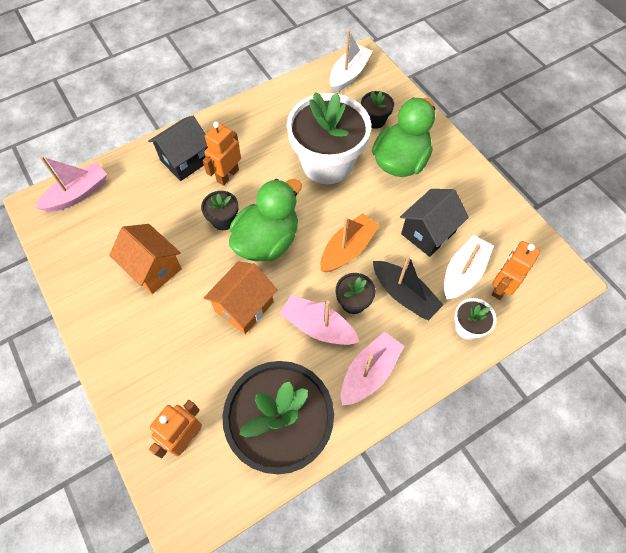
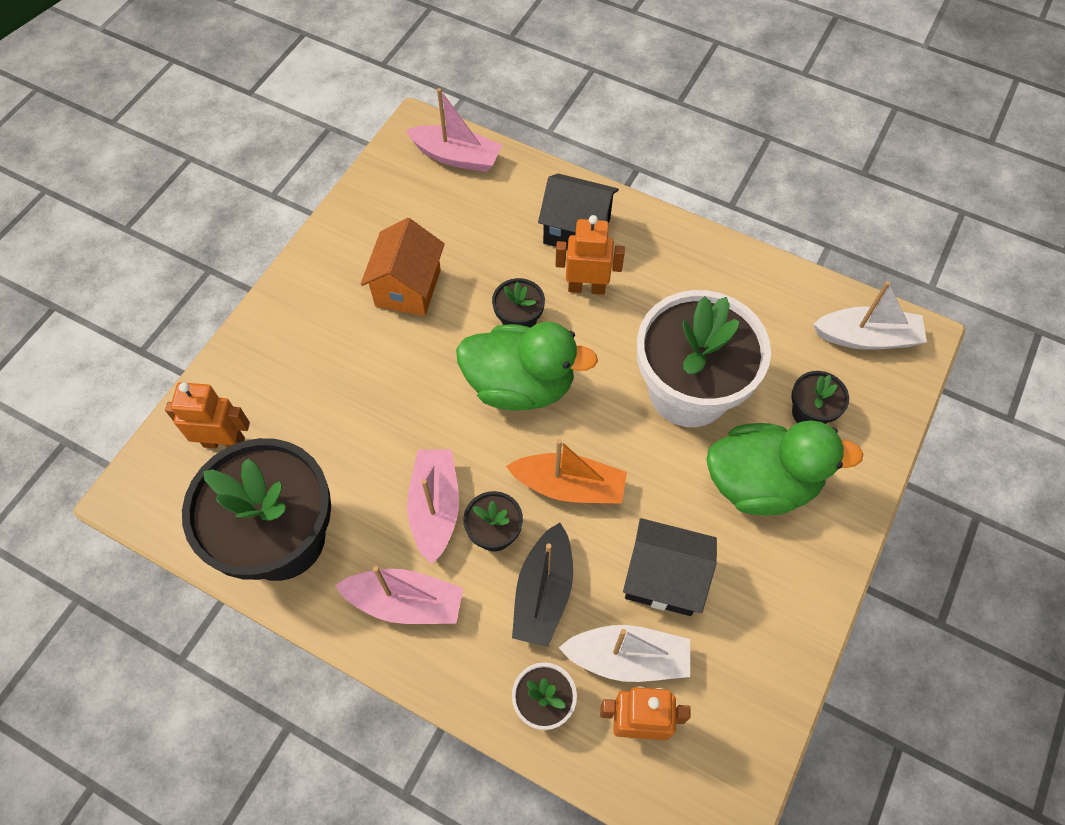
camera: 60 degrees right, 0 degrees up
orange house [204,261,277,334] -> none

